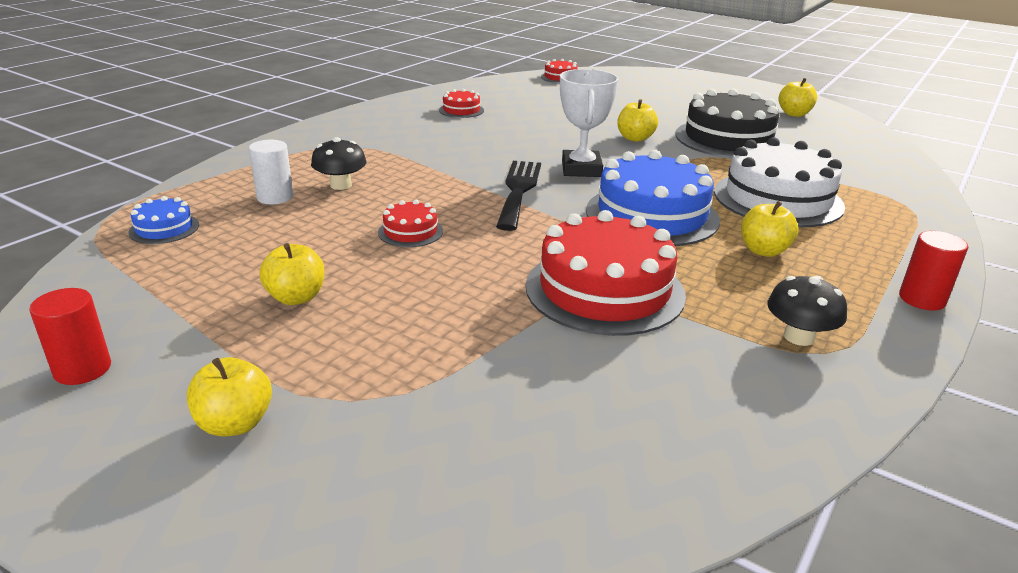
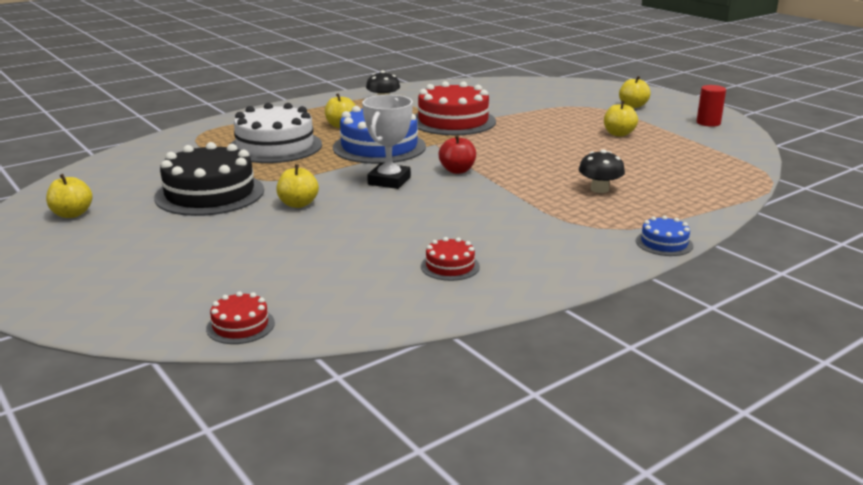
camera: 160 degrees left, 5 degrees down
blue cake [128,196,199,244] -> blue cake moved to [636,216,693,256]
white cylinder [249,140,293,204] -> none
red cake [378,200,443,247] -> none
black fork [496,161,541,231] -> red apple [439,135,476,174]
red cylinder [899,231,968,310] -> none

